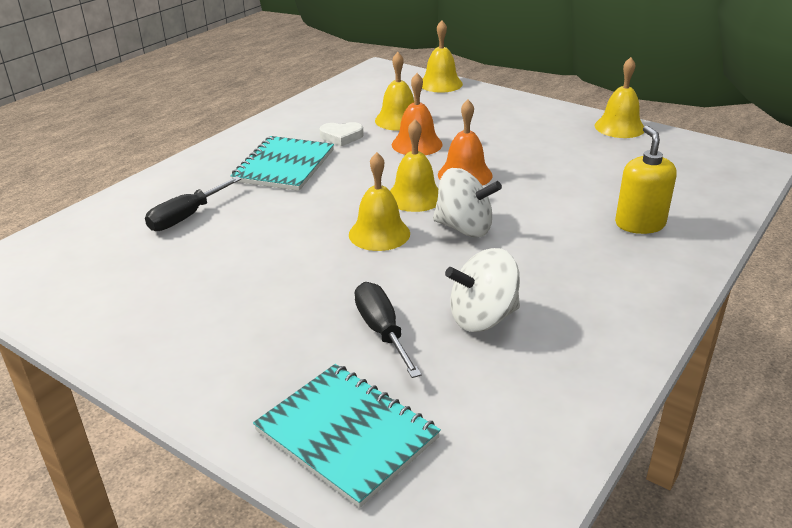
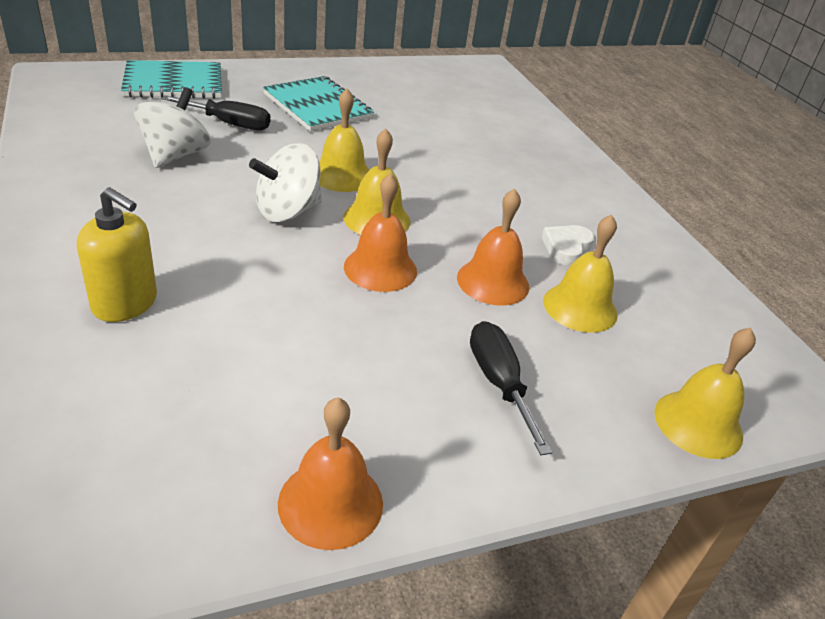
camera: 120 degrees right, 5 degrees up
black screwdriver [145,176,242,231] -> black screwdriver moved to [470,321,552,455]
turquoise notebook [231,136,334,191] -> turquoise notebook moved to [263,76,374,131]
yellow bell [595,57,644,138] -> orange bell [278,398,383,550]

